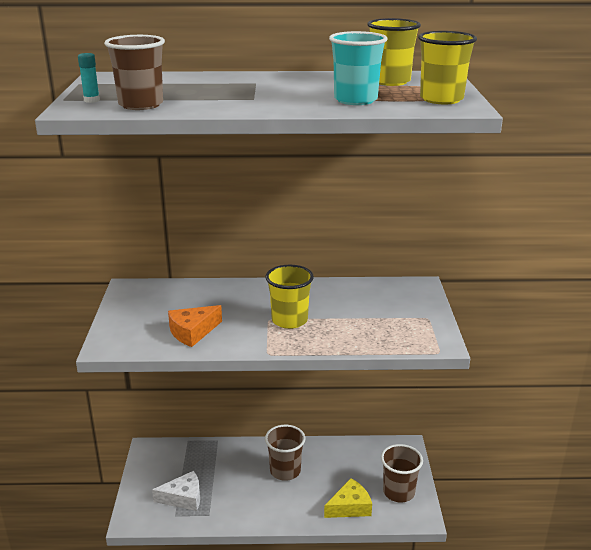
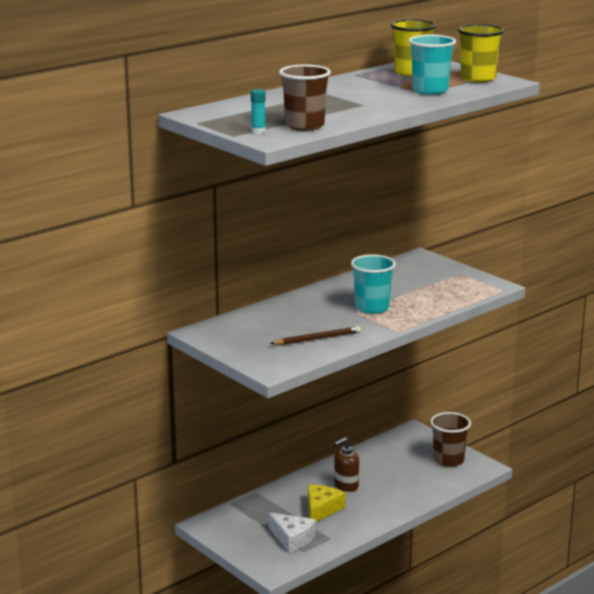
camera: 40 degrees left, 5 degrees down
white cheese [152,471,200,511] -> white cheese turned 90 degrees clockwise [268,512,316,552]
orange cheese [168,305,222,347] -> brown pencil [270,326,361,345]
yellow cup [265,265,314,329] -> turquoise cup [351,254,396,314]
brown cup [265,425,305,481] -> brown soap dispenser [334,437,359,492]
yellow cheese [324,478,372,518] -> yellow cheese moved to [308,485,346,522]

